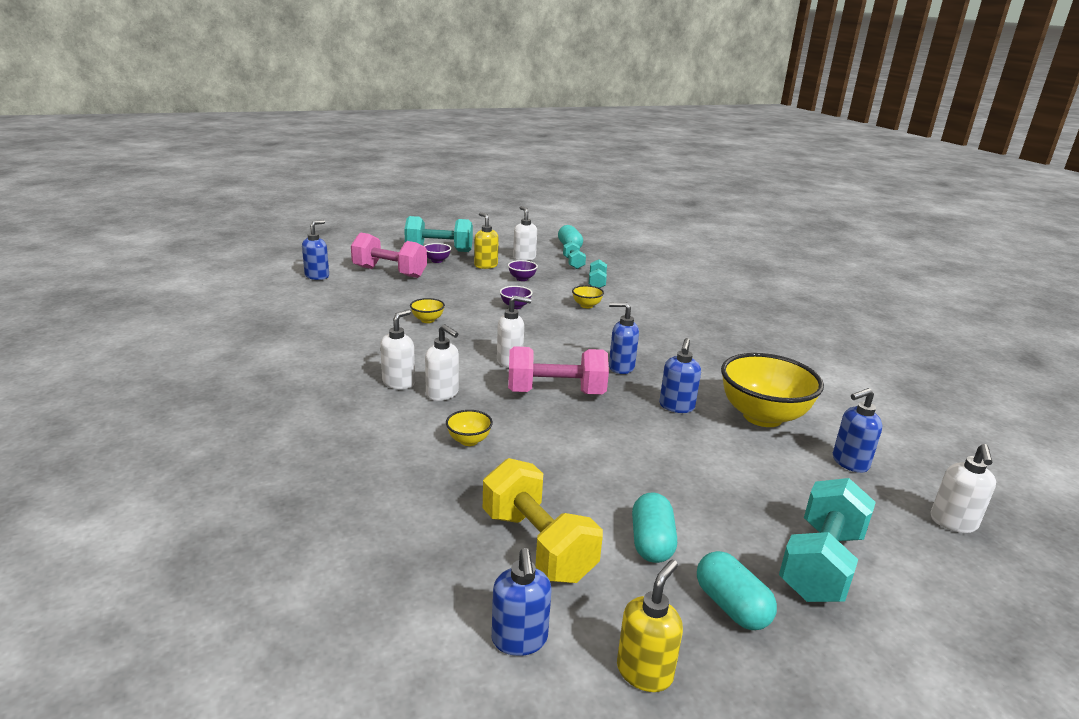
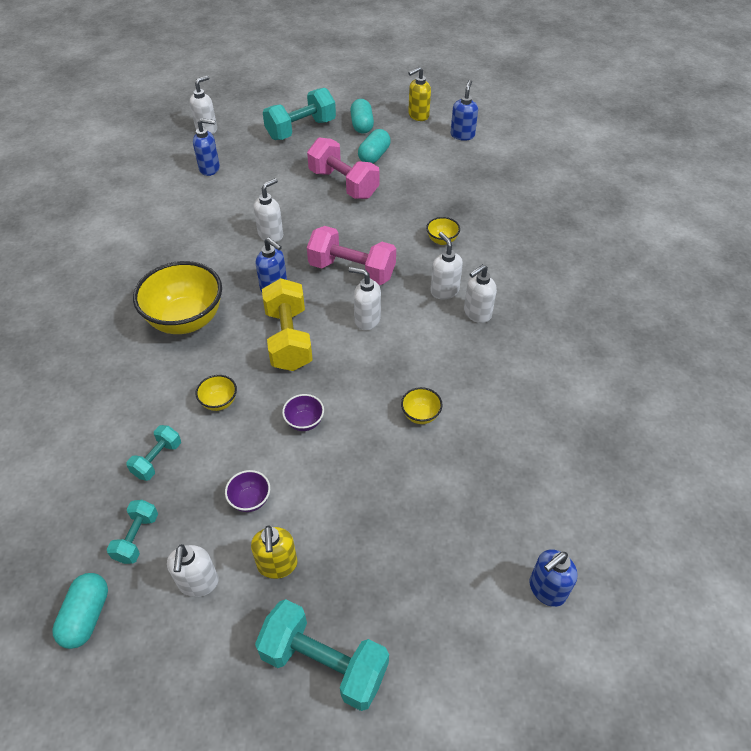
camera: 155 degrees left, 25 degrees up
pink dumbbell [351,232,427,278] -> pink dumbbell moved to [307,138,379,199]
purple bowl [424,243,451,263] -> none
yellow dumbbell [483,458,603,583] -> yellow dumbbell moved to [262,278,313,371]
blue soap dispenser [659,338,701,413] -> white soap dispenser [254,178,283,242]
yellow bowl [721,353,824,427] -> yellow bowl moved to [133,261,222,334]

